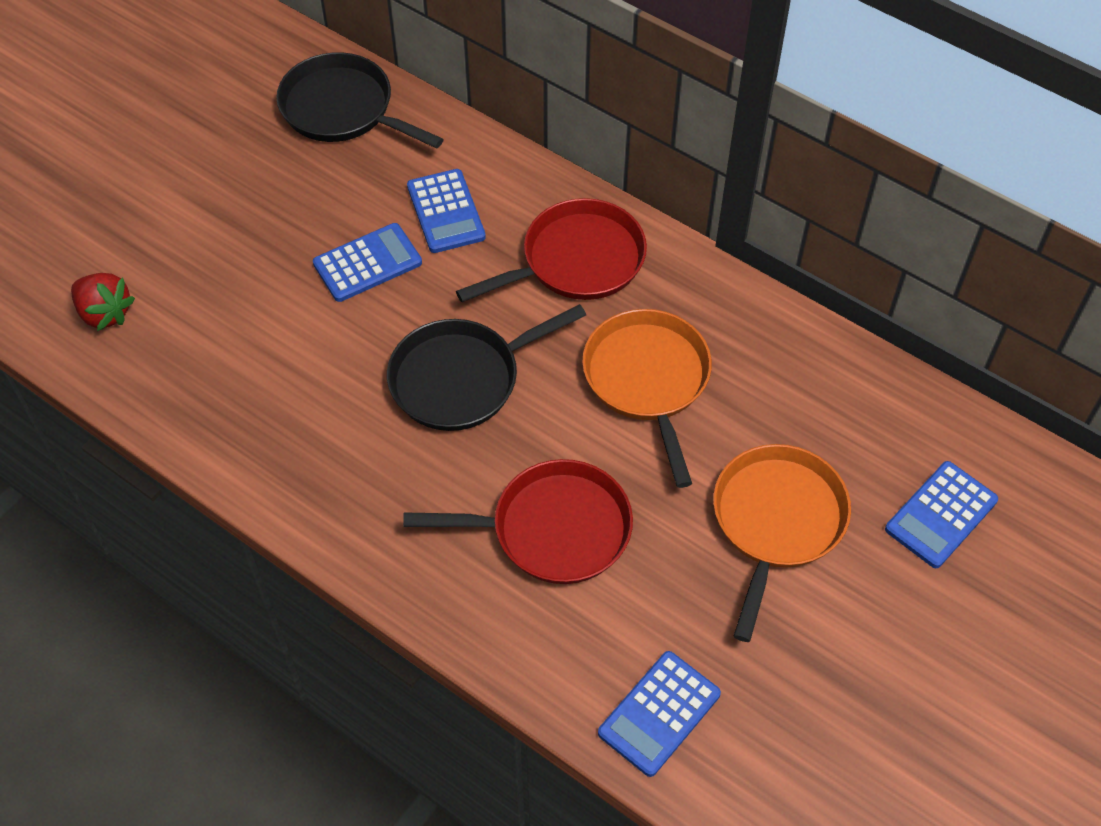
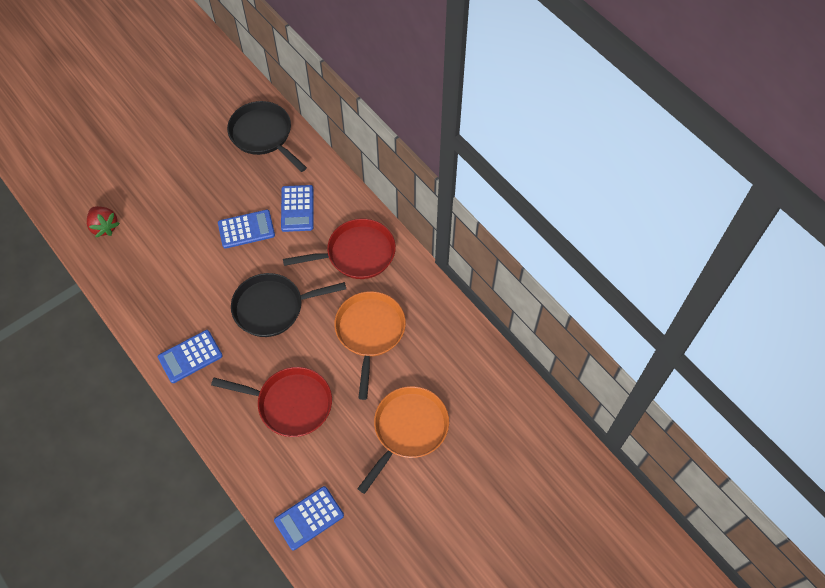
camera: 15 degrees right, 5 degrees up
blue calculator [885,461,998,568] -> blue calculator moved to [158,330,223,383]

